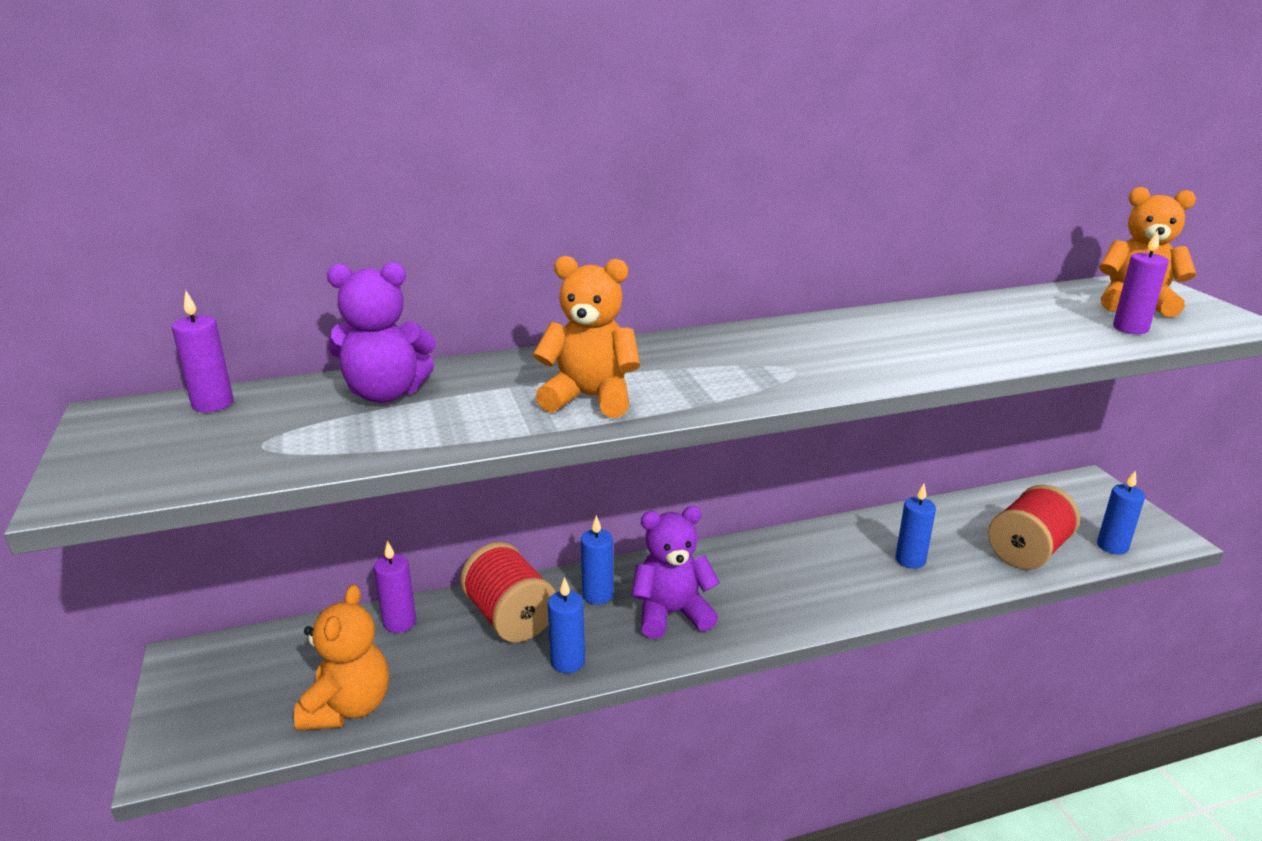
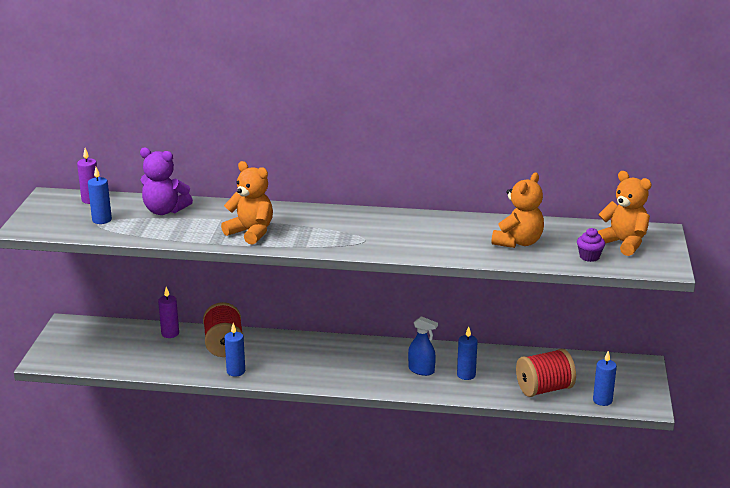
camera: 25 degrees right, 0 degrees up
orange teddy bear [294,585,389,731] -> orange teddy bear moved to [492,173,544,248]
blue candle [581,515,614,605] -> blue candle moved to [88,167,112,224]
purple teddy bear [632,506,720,639] -> none
purple candle [1113,230,1169,334] -> purple cupcake [577,228,605,262]
none -> blue spray bottle [408,316,438,376]

